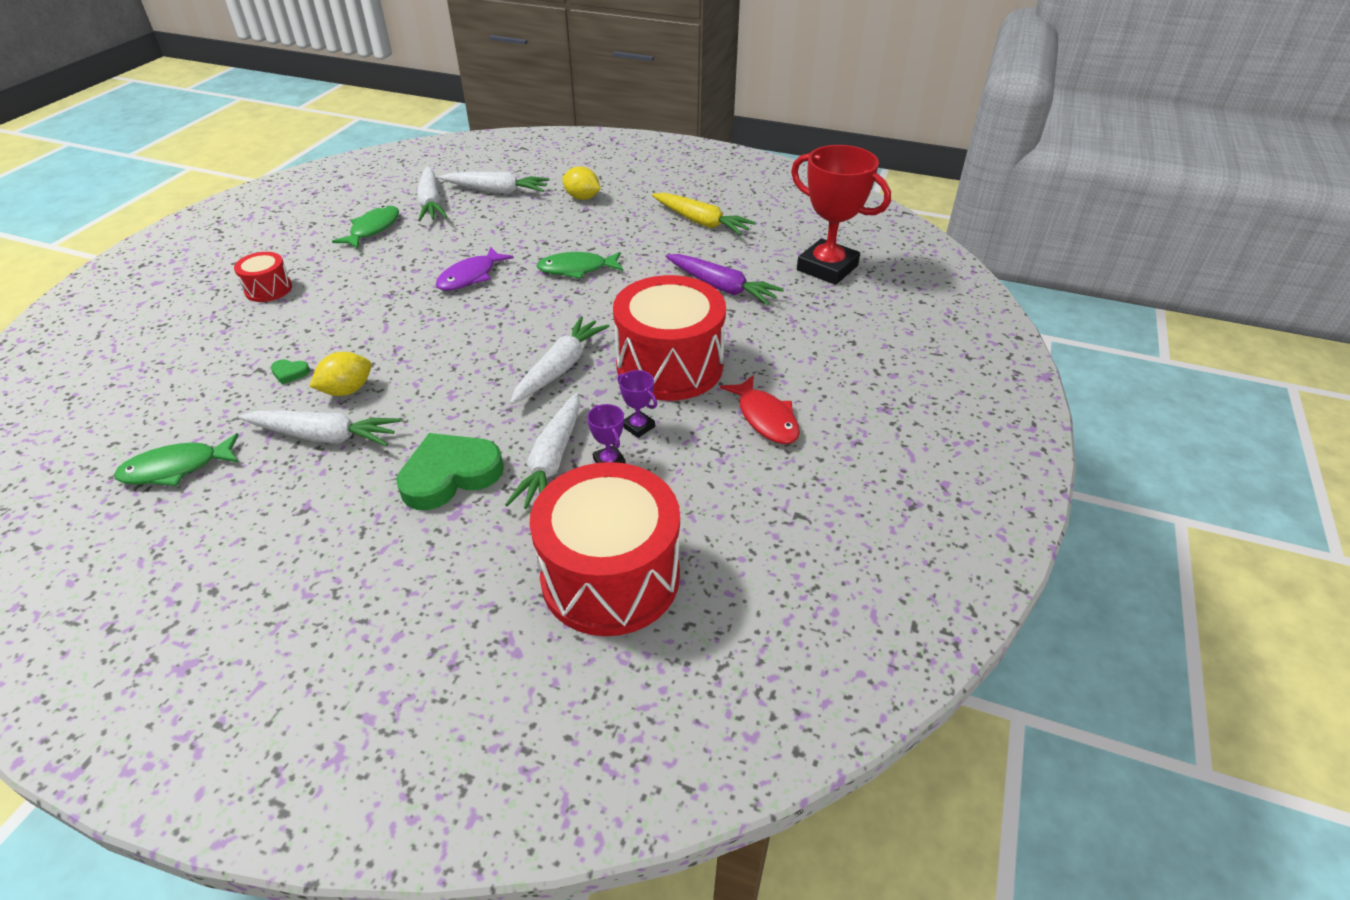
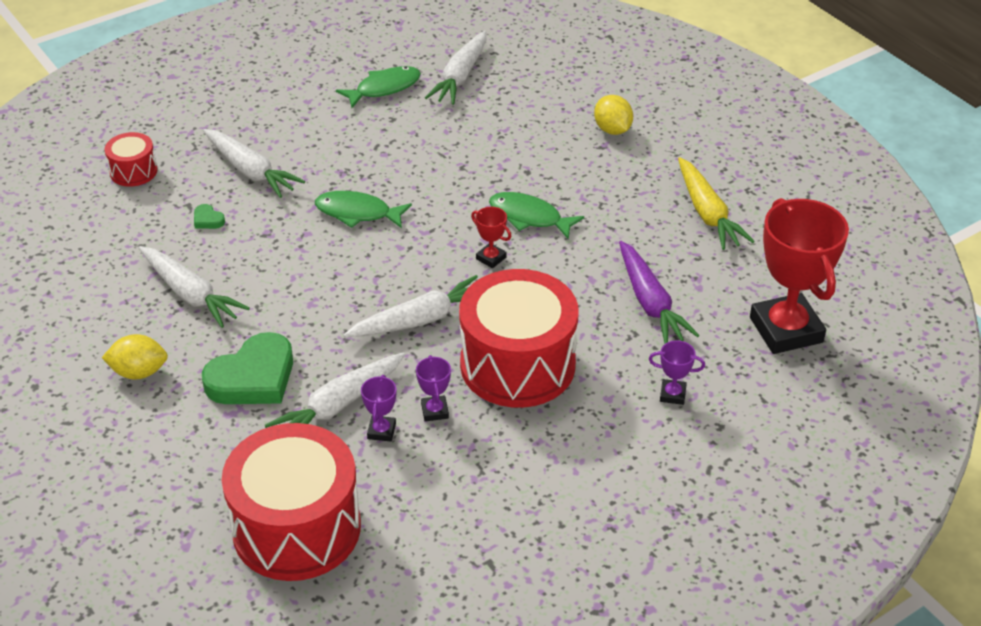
camera: 35 degrees right, 0 degrees up
green fish [114,433,239,486] -> green fish moved to [315,191,412,228]
red drum [234,252,292,302] -> red drum moved to [105,132,158,187]
yellow lemon [309,352,371,396] -> yellow lemon moved to [102,334,168,380]
green heart [396,433,504,510] -> green heart turned 135 degrees clockwise [202,332,293,404]
purple fish [436,246,514,291] -> none
white carrot [439,172,550,194] -> white carrot moved to [203,129,305,198]
red fish [720,375,800,444] -> none
none -> red trophy [471,207,512,268]
none -> purple trophy [649,340,705,405]

